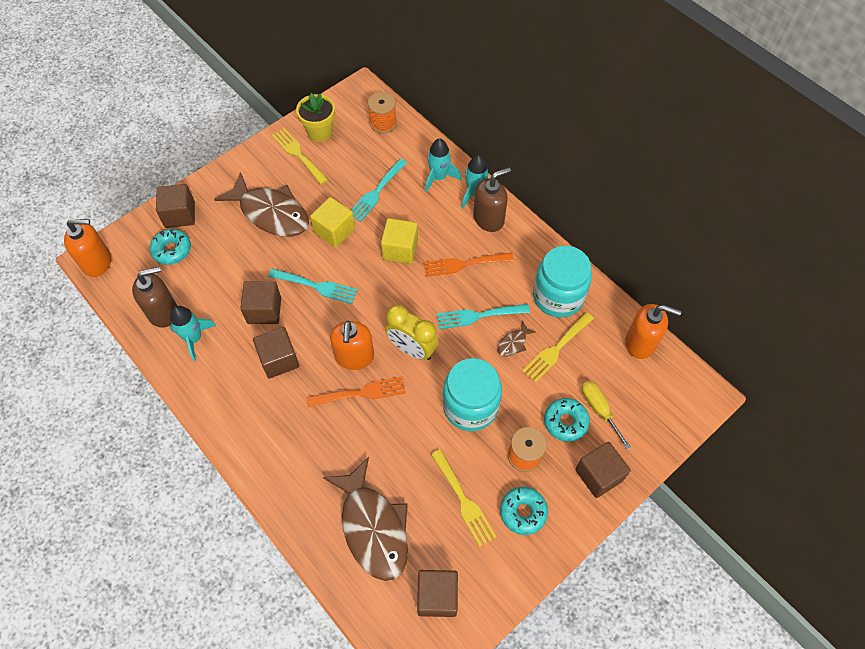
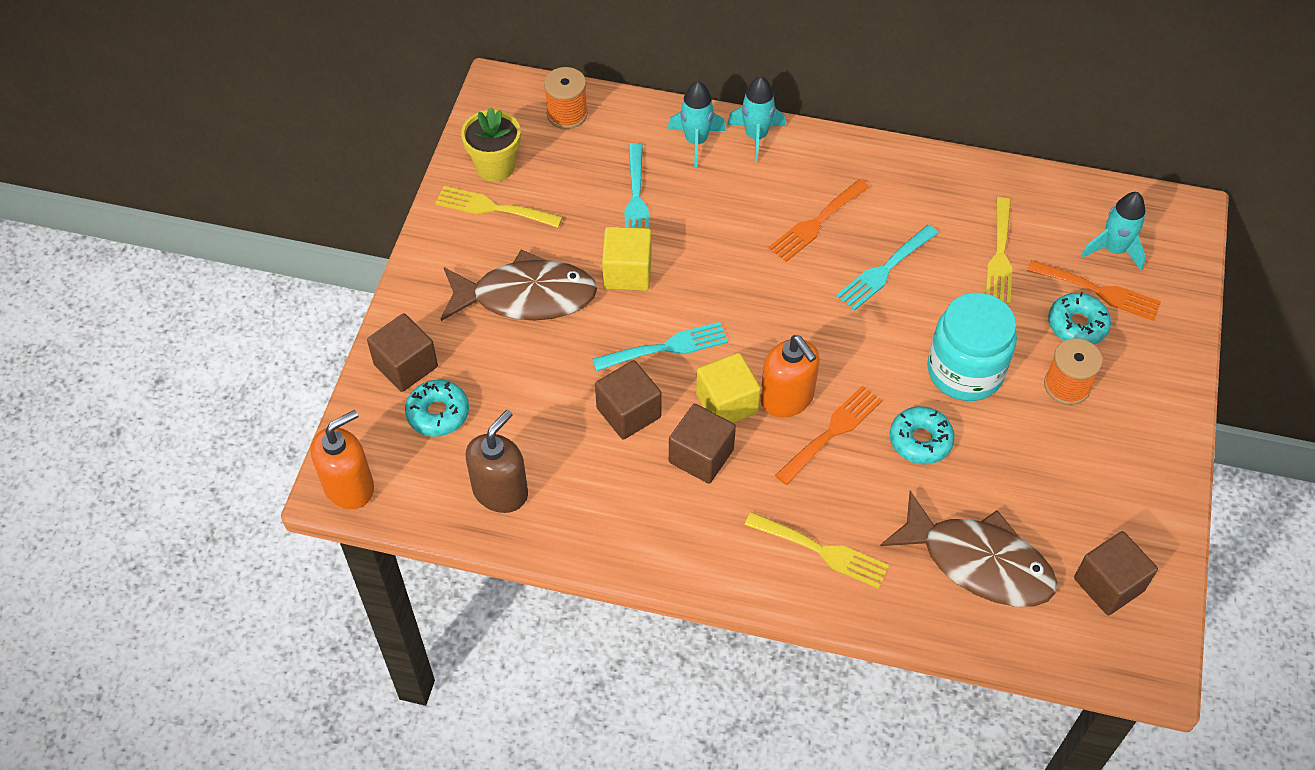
camera: 35 degrees left, 5 degrees down
turquoise rocket [169,306,216,361] -> turquoise rocket moved to [1081,192,1146,271]
yellow cube [381,218,418,264] -> yellow cube moved to [696,353,761,423]
yellow clock [385,305,439,360] -> none
yellow fork [431,449,496,547] -> yellow fork moved to [745,512,889,589]
brown soap dispenser [473,167,511,232] -> none
brown fish [498,321,536,357] -> none
turquoise donut [500,487,548,535] -> turquoise donut moved to [890,406,955,464]
turquoise jar [533,246,592,318] -> none
brown cube [575,442,631,498] -> none
yellow screwdriver [581,381,631,450] -> orange fork [1027,260,1161,321]
orange soap dispenser [625,304,681,359] -> none

